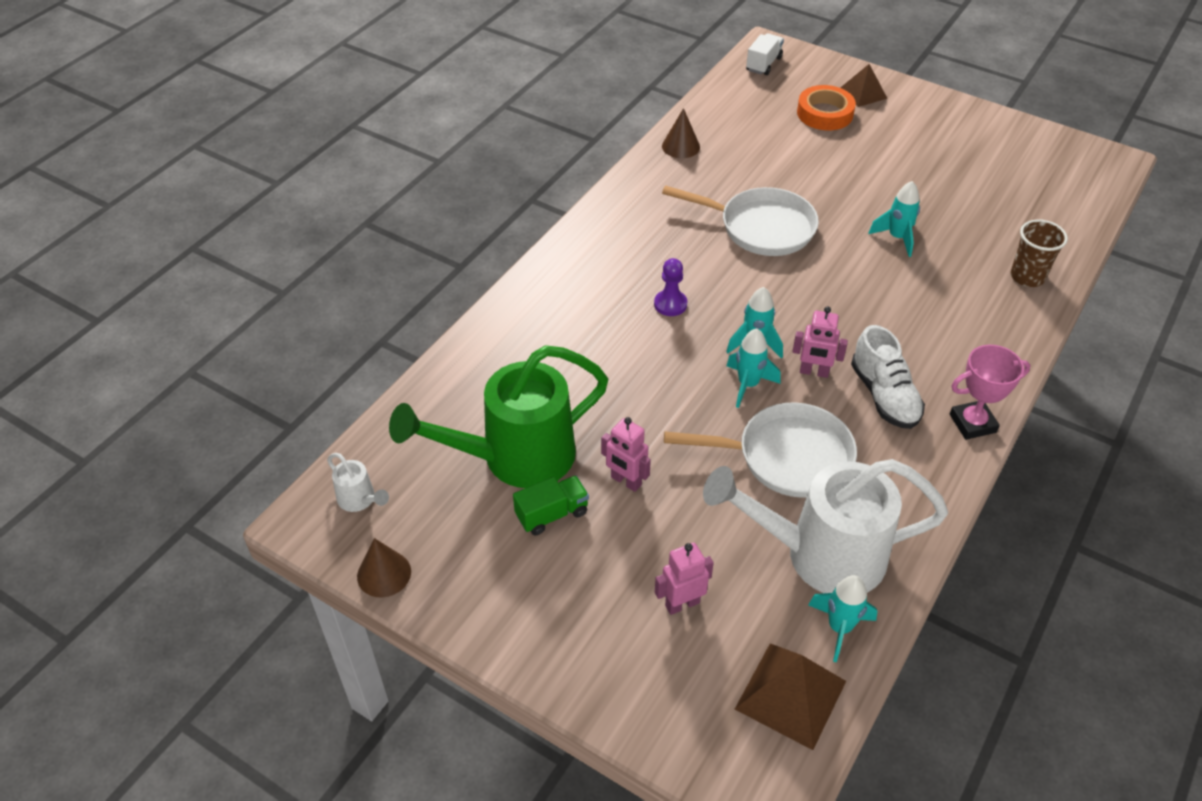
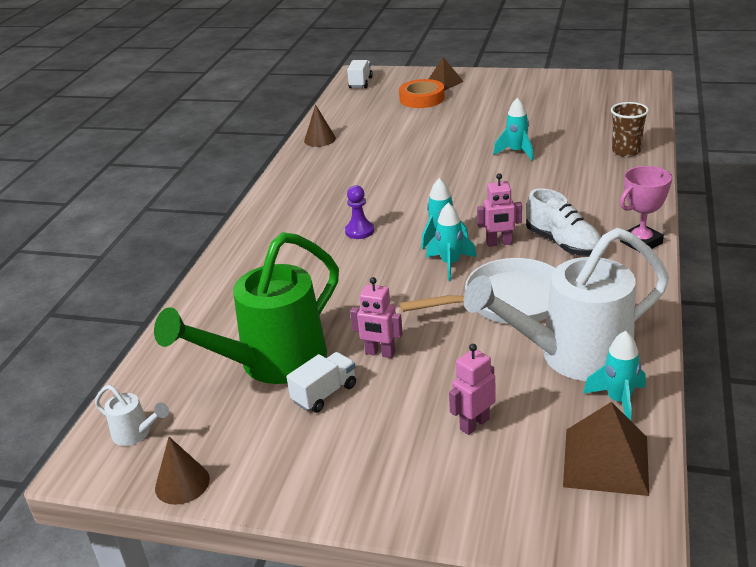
camera: 15 degrees left, 15 degrees down
green truck [513,476,589,535] -> white truck [286,352,356,413]
white pan [662,185,819,256] -> none

